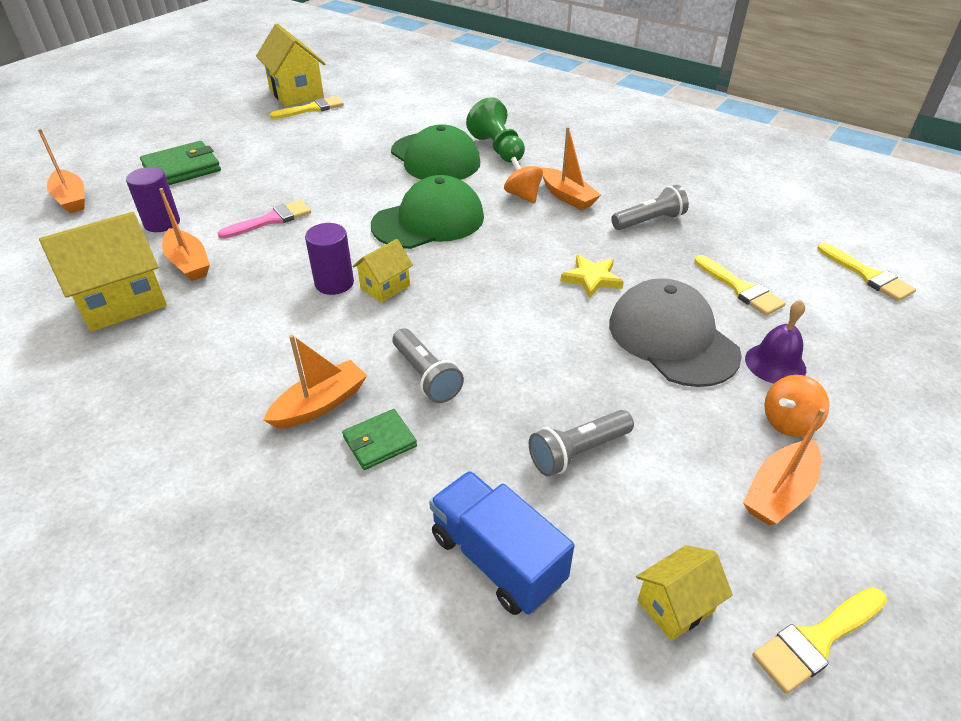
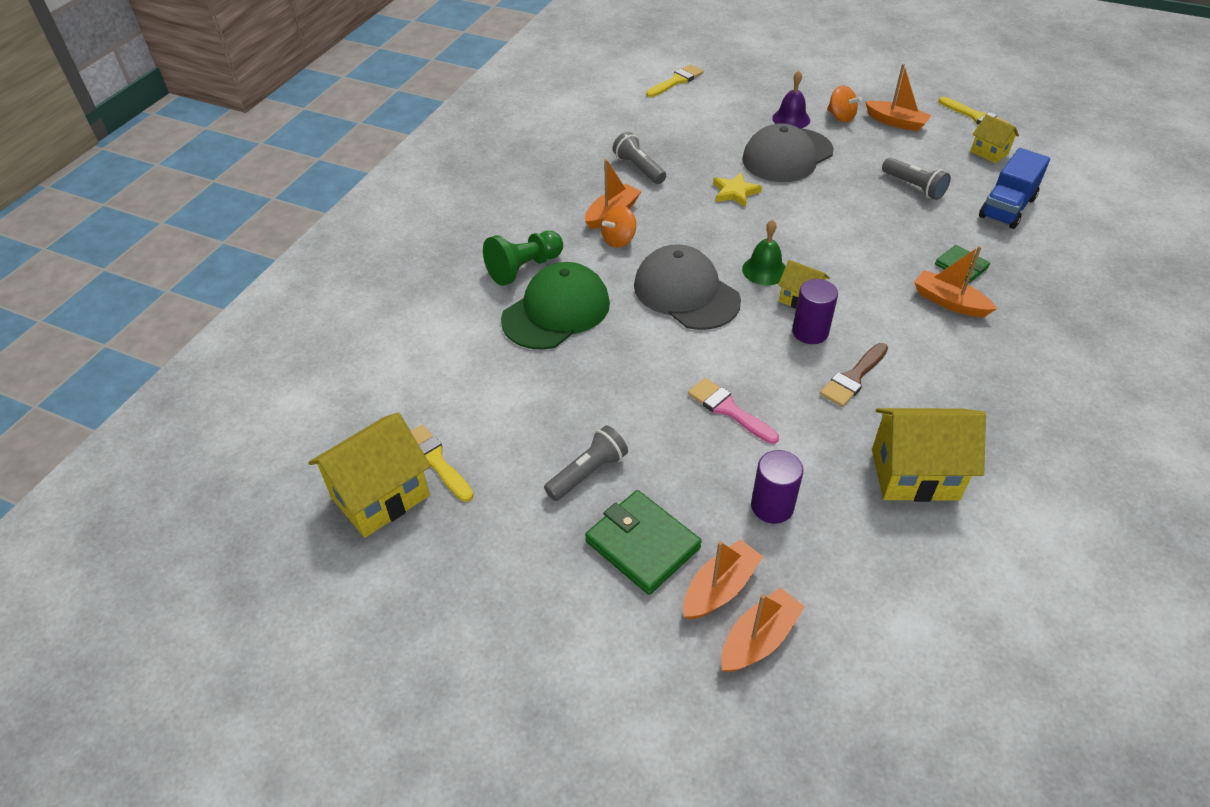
camera: 100 degrees left, 5 degrees up
yellow house [39,212,167,332] -> yellow house turned 45 degrees counterclockwise [872,408,986,502]
orange boat [159,188,210,281] -> orange boat moved to [683,540,764,620]
green cap [371,175,484,249] -> grey cap [634,244,741,330]
grey flashlight [393,328,464,403] -> grey flashlight moved to [544,425,628,501]
yellow brush [694,255,786,316] -> none
none -> green bell [742,219,786,285]
none -> brown brush [820,343,888,407]

